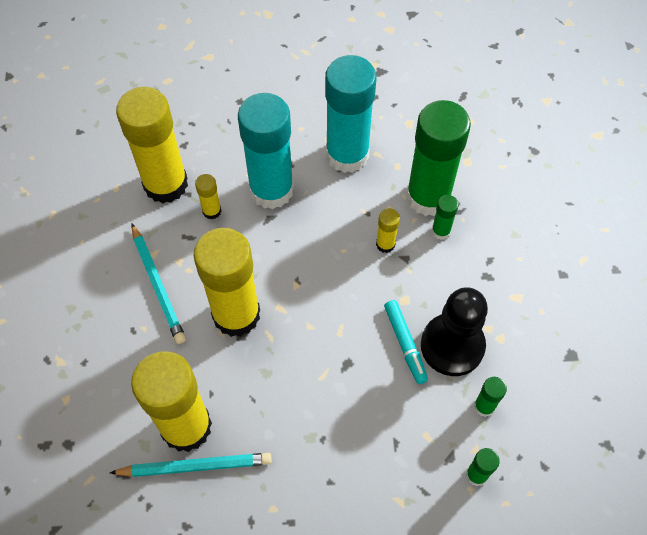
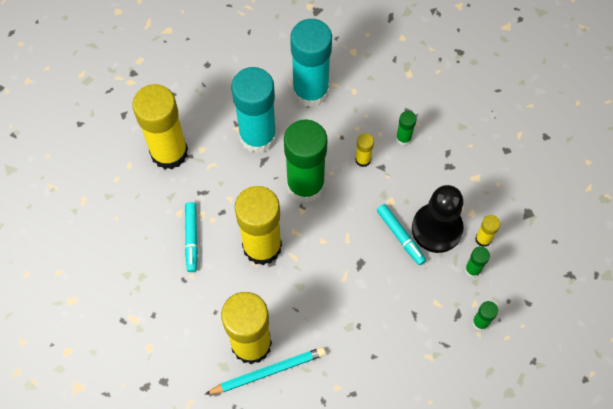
camera: 15 degrees left, 5 degrees up
turquoise pencil [132,224,186,344] -> turquoise marker [185,202,198,272]
yellow glue stick [195,174,221,220] -> yellow glue stick moved to [475,215,500,247]
green glue stick [406,100,471,216] -> green glue stick moved to [284,119,327,203]

